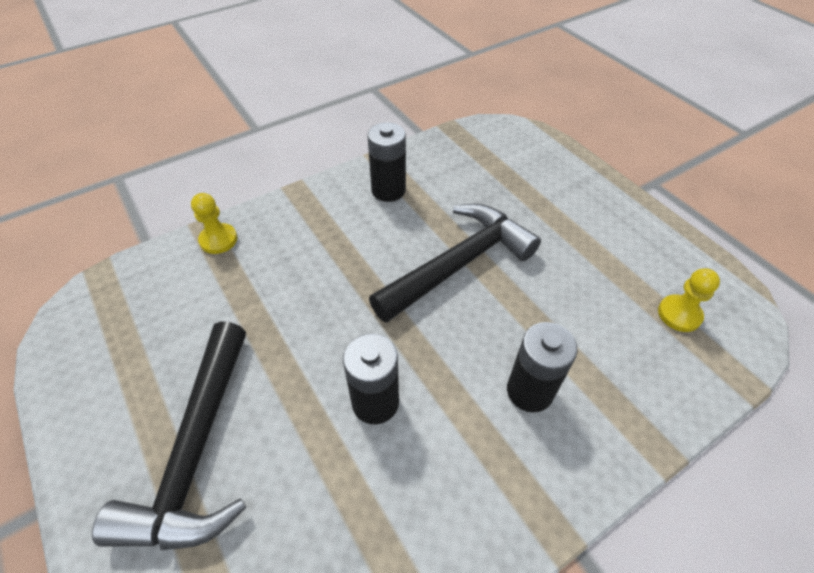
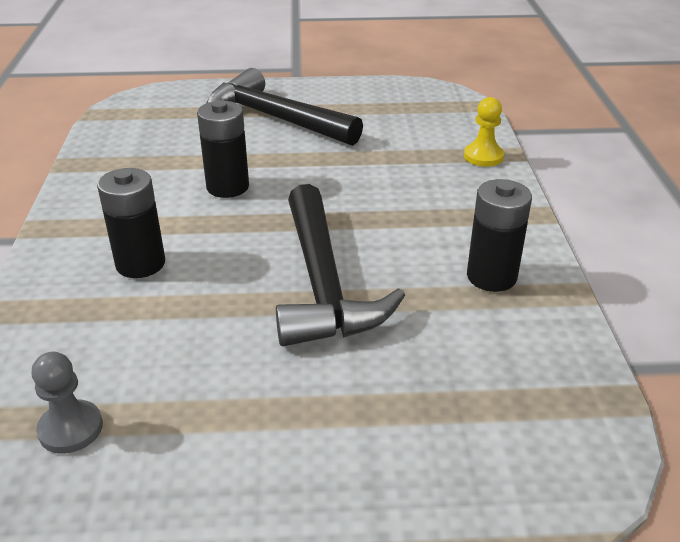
camera: 120 degrees right, 15 degrees down
yellow pawn [658,268,720,332] -> grey pawn [31,352,103,454]

